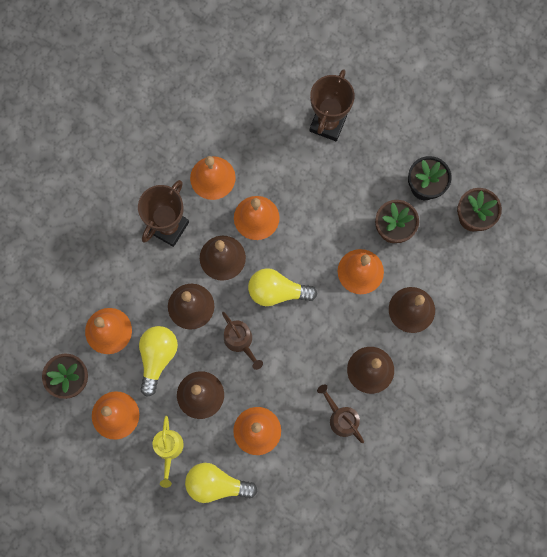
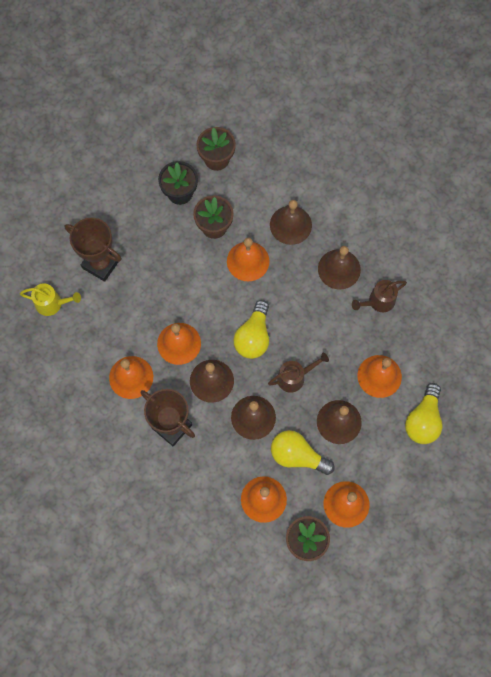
camera: 80 degrees left, 5 degrees down
yellow watering can [153,416,184,488] -> yellow watering can moved to [20,283,81,316]

